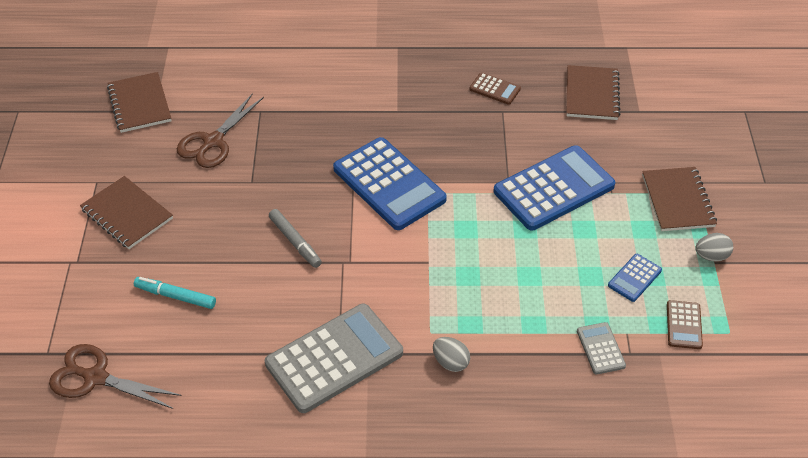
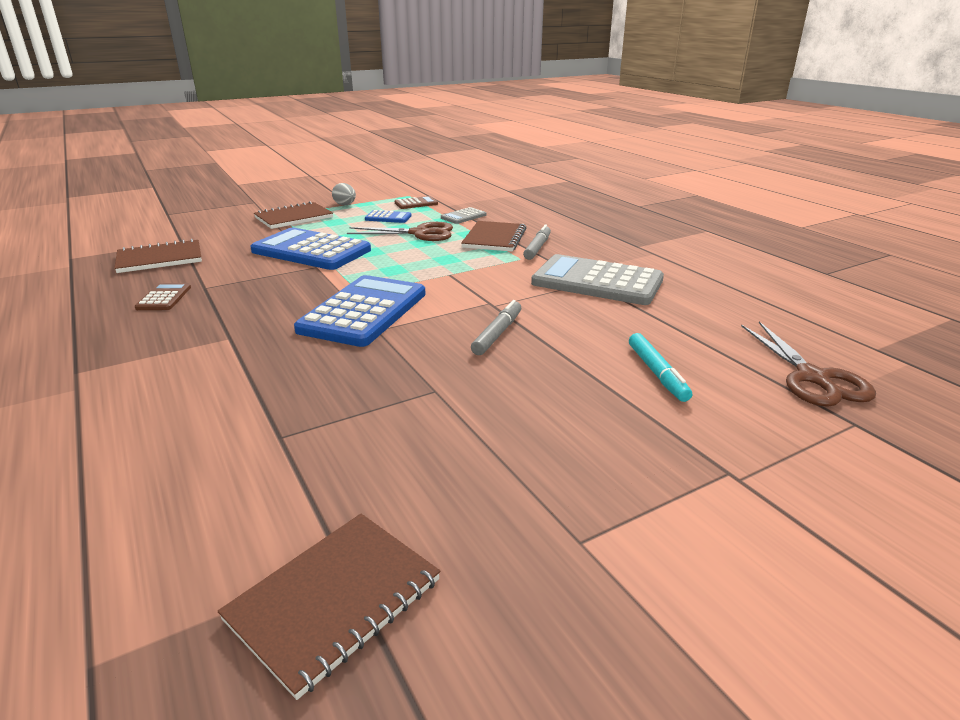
camera: 120 degrees left, 20 degrees down
brown notebook [80,176,173,249] -> brown notebook moved to [461,221,526,252]
brown scissors [177,93,264,168] -> brown scissors moved to [347,222,453,241]
grey egg [433,337,470,372] -> grey marker [523,225,551,260]

